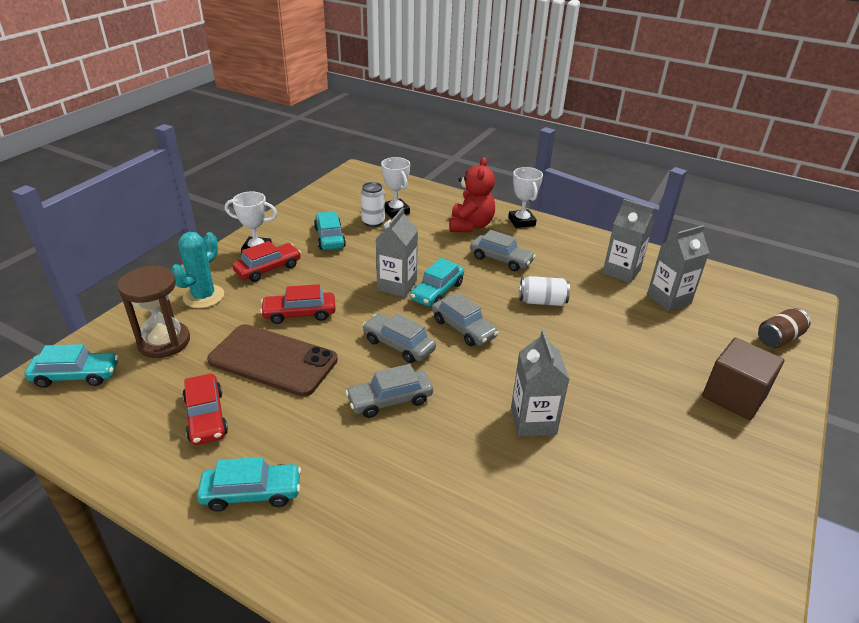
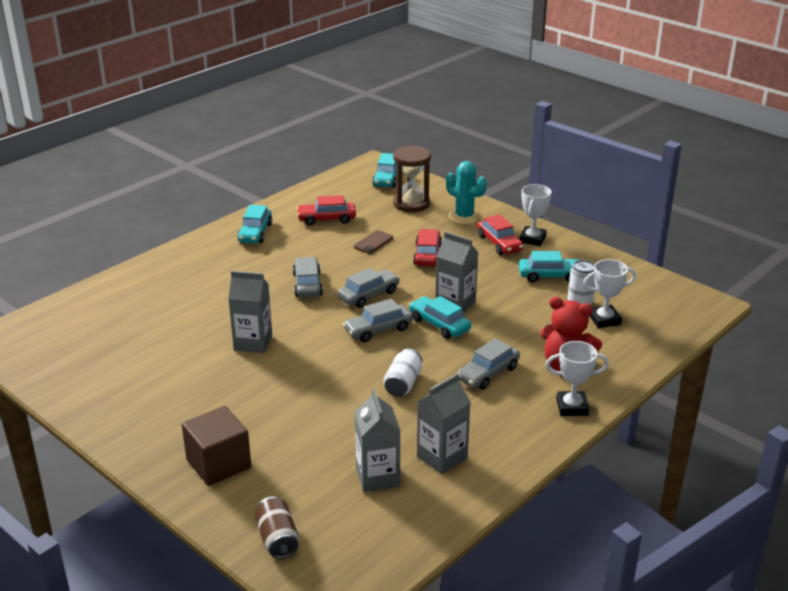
camera: 105 degrees right, 5 degrees down
brown phone [207,324,338,397] -> brown phone [354,230,393,254], size x0.45

